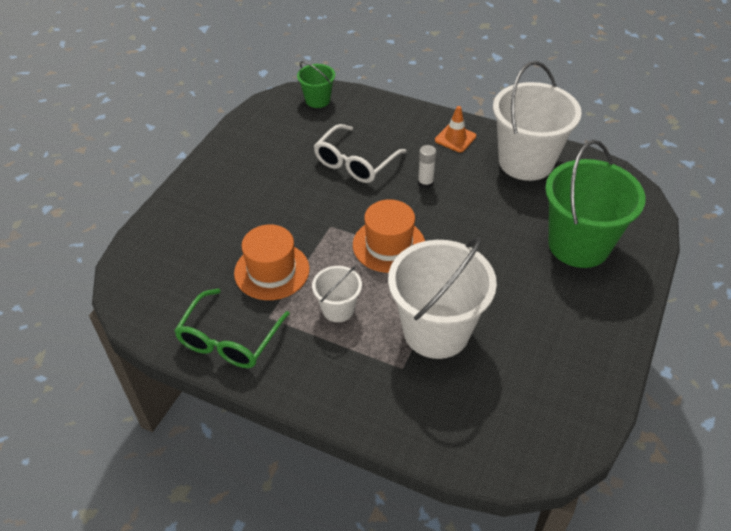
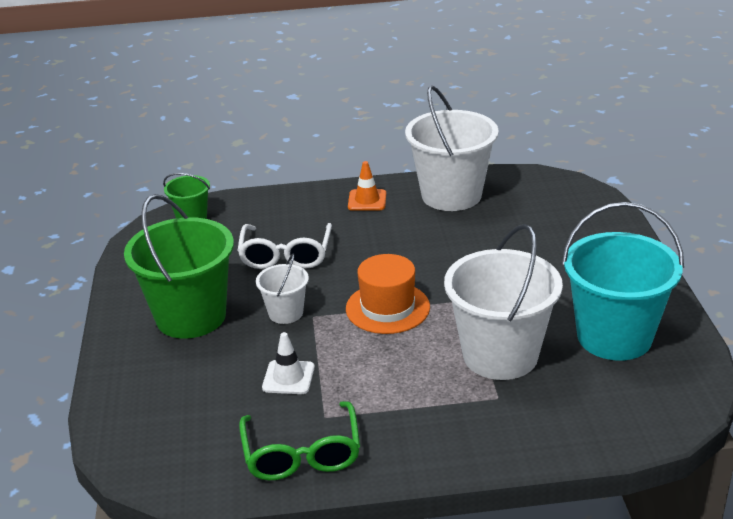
camera: 30 degrees left, 15 degrees down
orange hat [234,225,310,300] -> white traffic cone [262,332,315,394]
white bucket [312,266,362,322] -> white bucket moved to [256,254,309,324]
white glue stick [418,145,436,189] -> none
green bucket [545,140,646,268] -> green bucket moved to [124,194,234,339]
none -> turquoise bucket [562,202,684,361]

